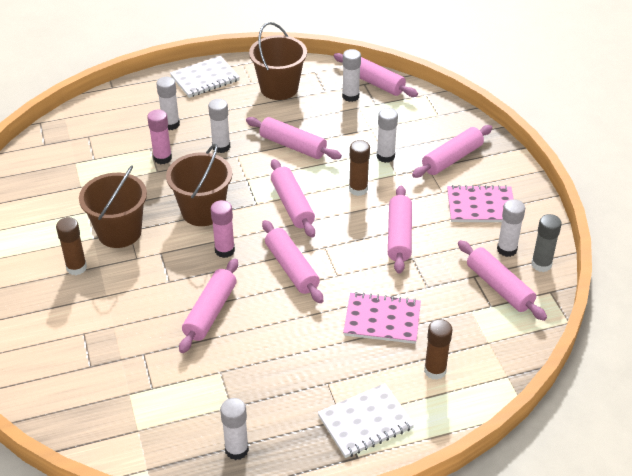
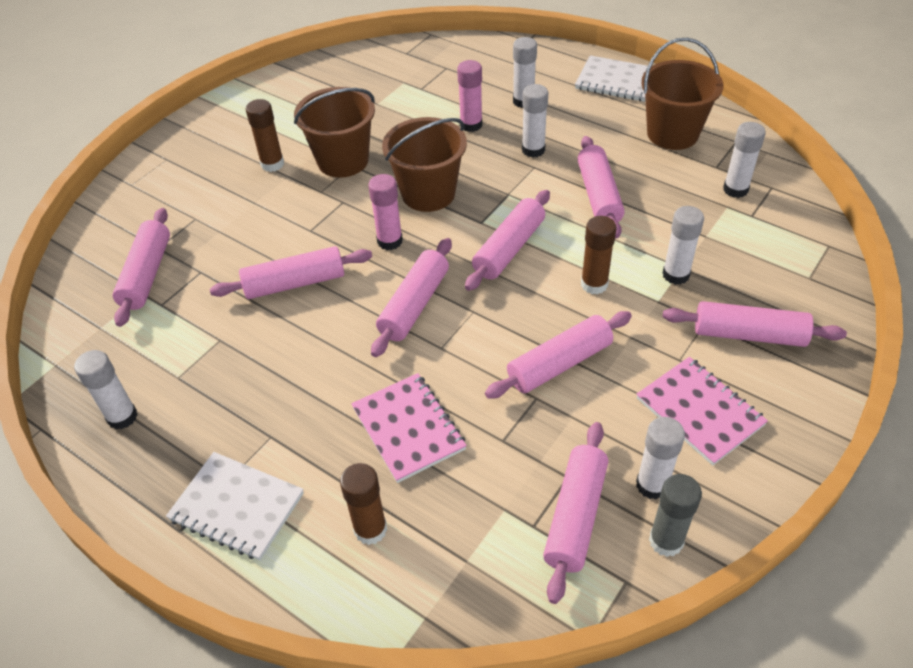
camera: 55 degrees right, 5 degrees up
pink rolling pin [334,53,418,97] -> pink rolling pin moved to [113,208,170,327]

